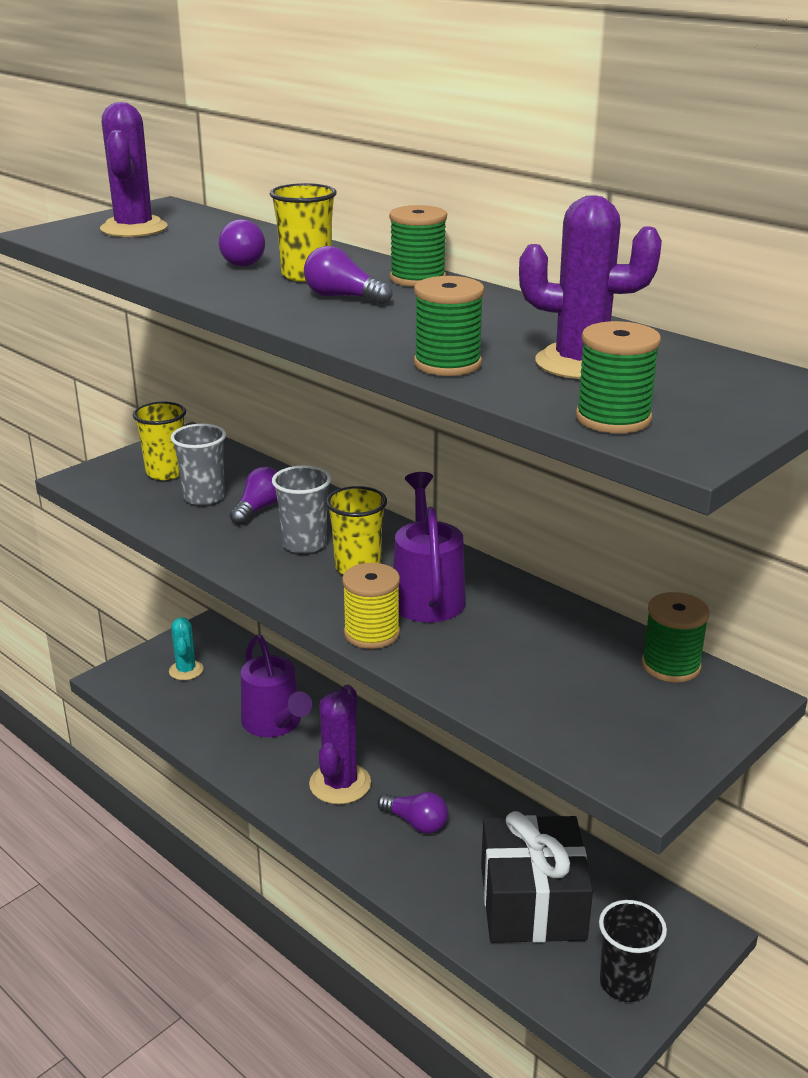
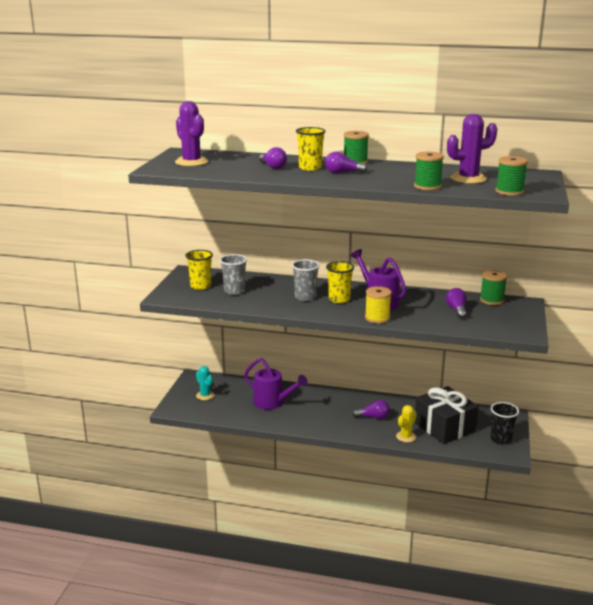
camera: 30 degrees left, 5 degrees down
purple light bulb [230,467,278,525] -> purple light bulb moved to [446,288,467,319]
purple cactus [309,685,371,804] -> none
none -> yellow cactus [396,405,417,442]

